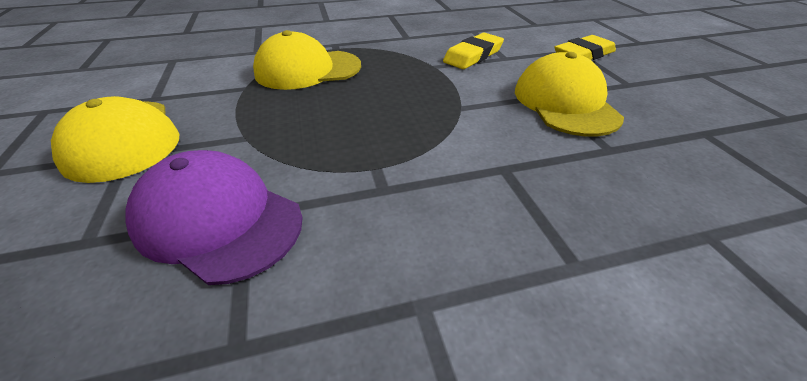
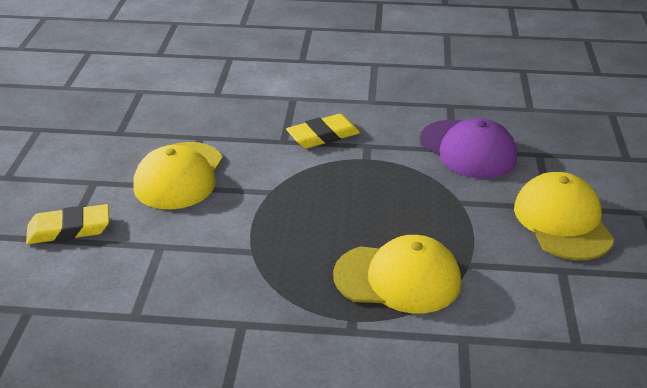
camera: 160 degrees left, 5 degrees down
yellow eraser [443,33,504,69] -> yellow eraser moved to [286,114,360,148]

